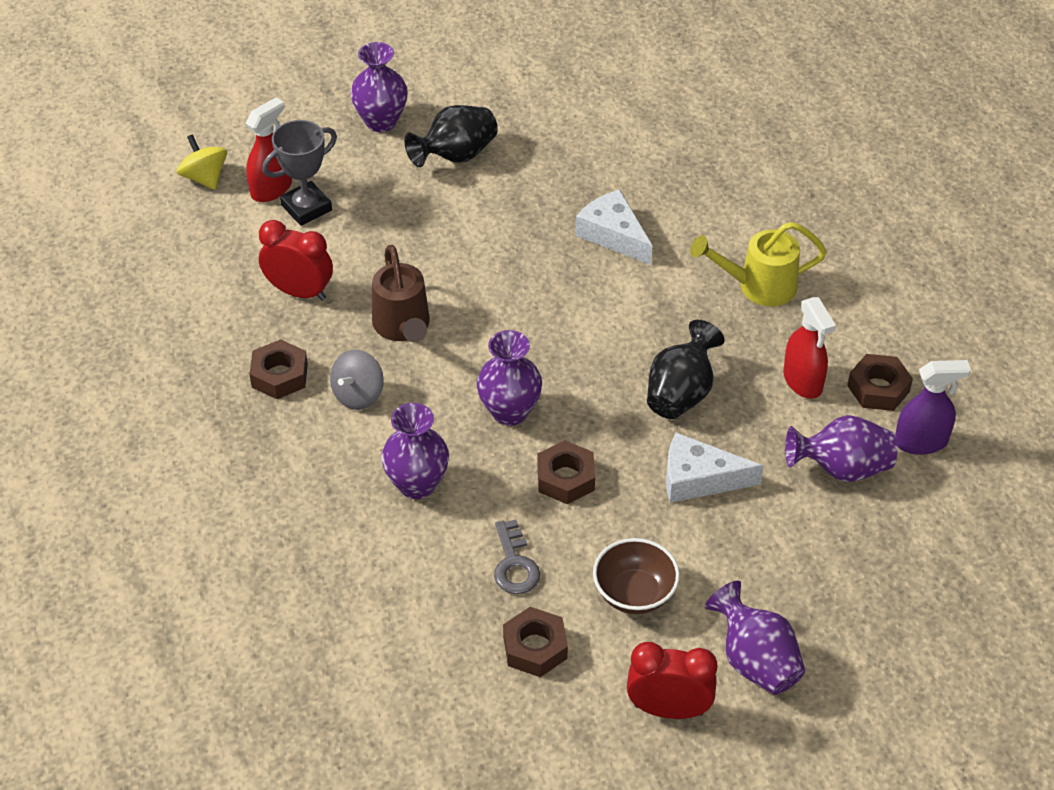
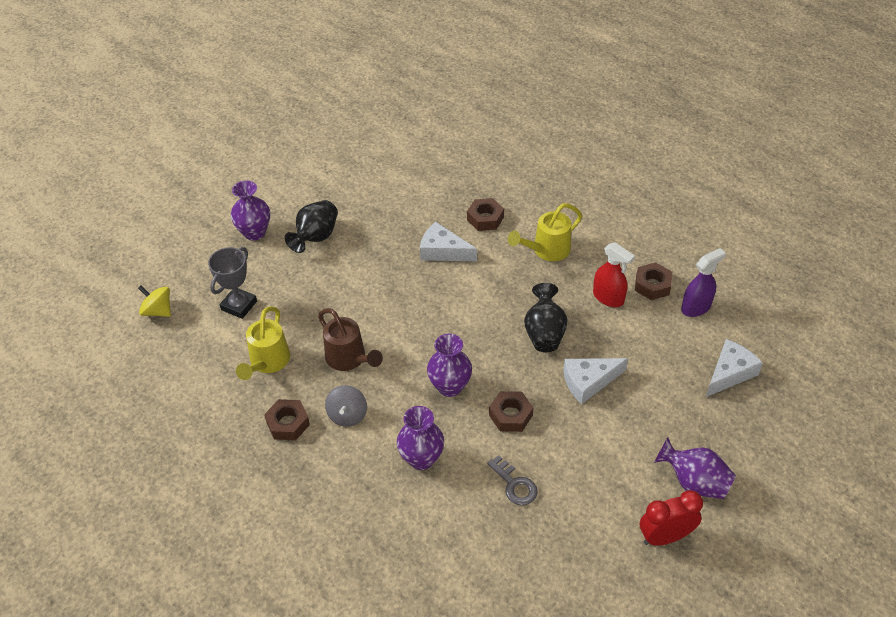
camera: 25 degrees left, 0 degrees up
red spray bottle [246,97,292,202] -> none
red clock [259,220,333,301] -> yellow watering can [236,306,290,380]
brown nut [503,607,568,677] -> brown nut moved to [467,198,504,231]
brown bowl [593,538,680,614] -> none
purple vase [785,415,897,482] -> none
none -> white cheese [706,339,763,397]

